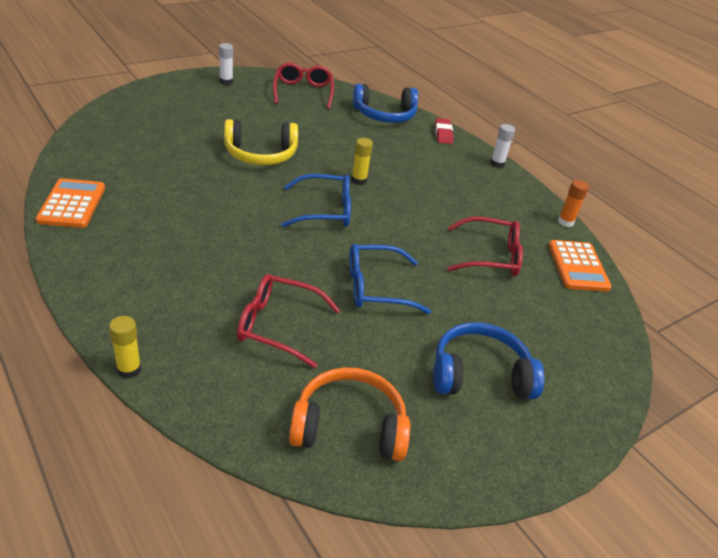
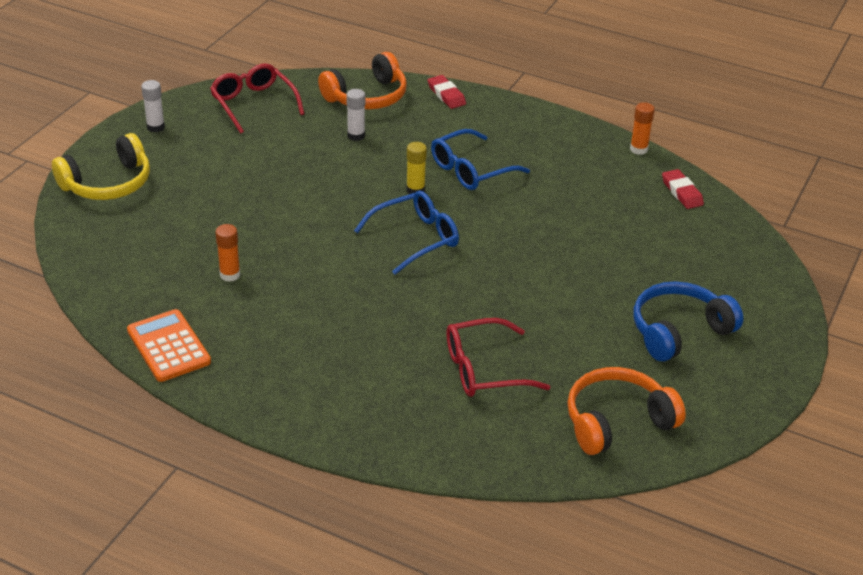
camera: 25 degrees left, 0 degrees up
yellow glue stick [109,316,141,379] -> none
yellow headphones [224,119,298,165] -> yellow headphones moved to [52,133,150,200]
blue glasses [349,244,431,314] -> blue glasses moved to [431,129,530,190]
blue headphones [353,84,418,123] -> orange headphones [318,52,407,109]
red glasses [448,216,523,276] -> none
white glue stick [490,124,515,168] -> white glue stick moved to [346,89,365,141]
orange calculator [549,240,612,292] -> red eraser [662,169,704,209]
none -> orange glue stick [215,224,240,282]

